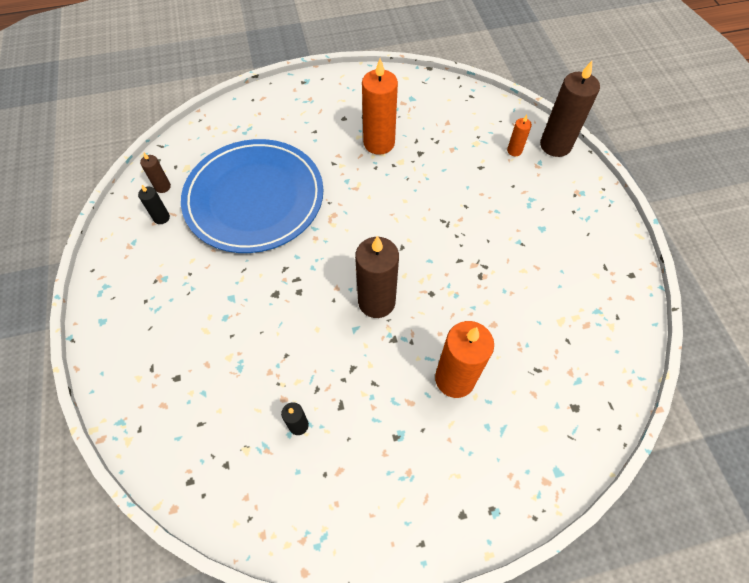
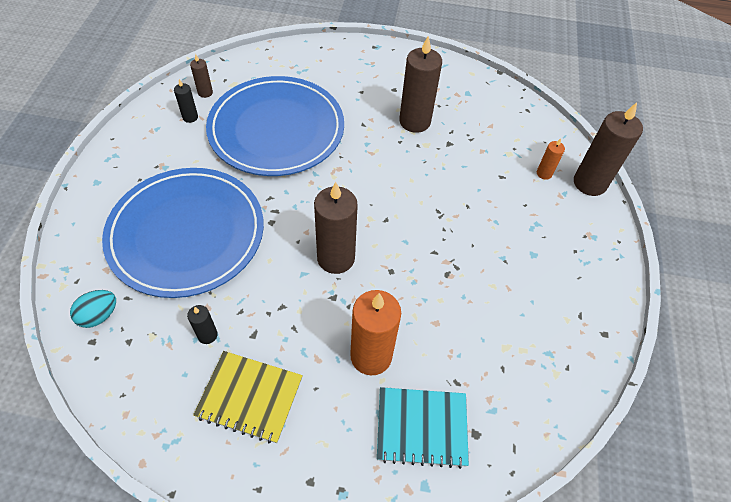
camera: 20 degrees right, 5 degrees down
orange candle [362,58,398,155] -> brown candle [399,36,442,133]
none -> turquoise egg [70,290,116,328]
none -> blue plate [102,168,264,298]
none -> yellow notebook [193,351,303,443]
none -> turquoise notebook [377,387,469,469]

